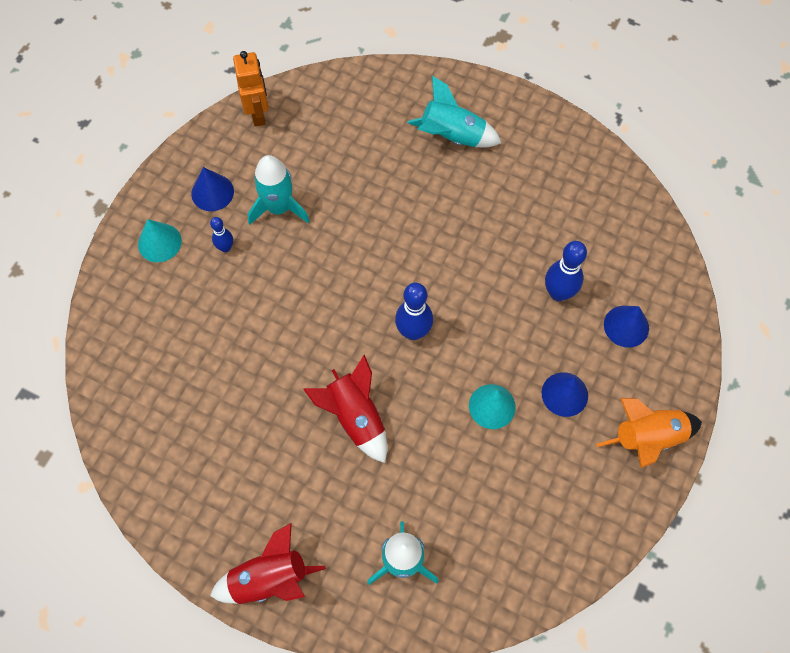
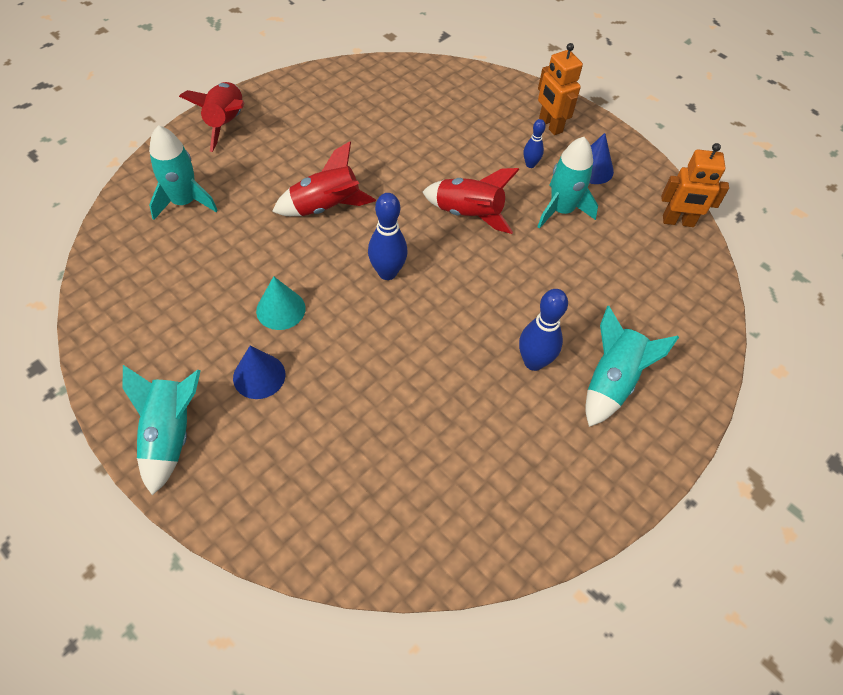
camera: 105 degrees right, 10 degrees down
turquoise cone [138,219,182,262] -> orange robot [538,43,583,135]
blue bowling pin [545,241,587,301] -> blue bowling pin moved to [519,289,568,371]
orange rocket [596,398,702,468] -> turquoise rocket [122,365,201,495]
blue cone [604,306,649,347] -> none
none -> red rocket [423,168,520,234]

